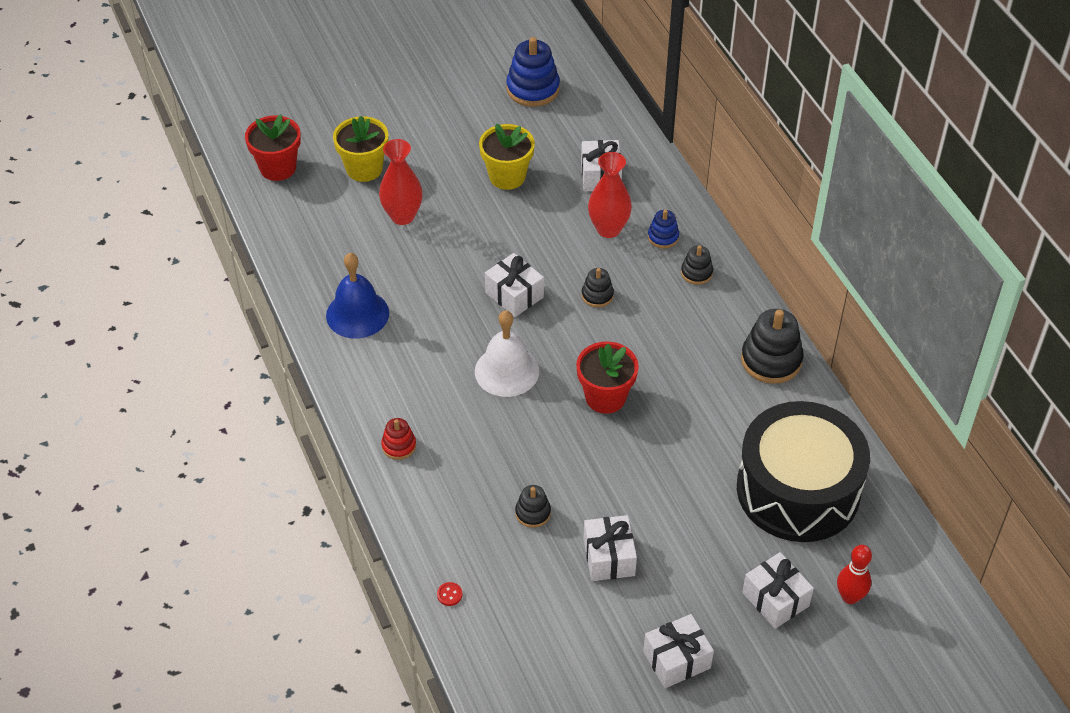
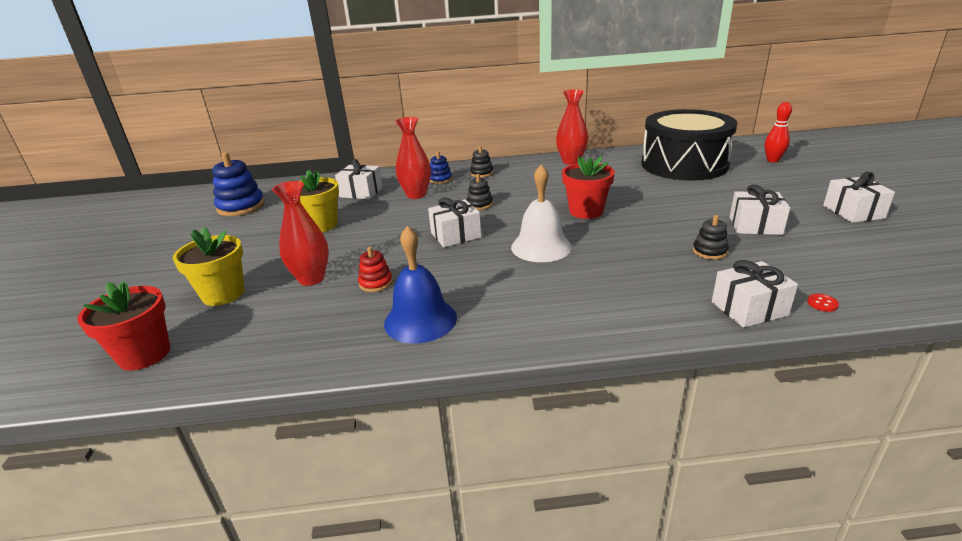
camera: 70 degrees left, 20 degrees down
red stacking toy [381,418,416,460] -> red stacking toy moved to [358,247,393,292]
black stacking toy [741,309,804,384] -> red vase [556,89,588,165]
white gift [742,552,814,629] -> white gift moved to [712,260,798,328]

